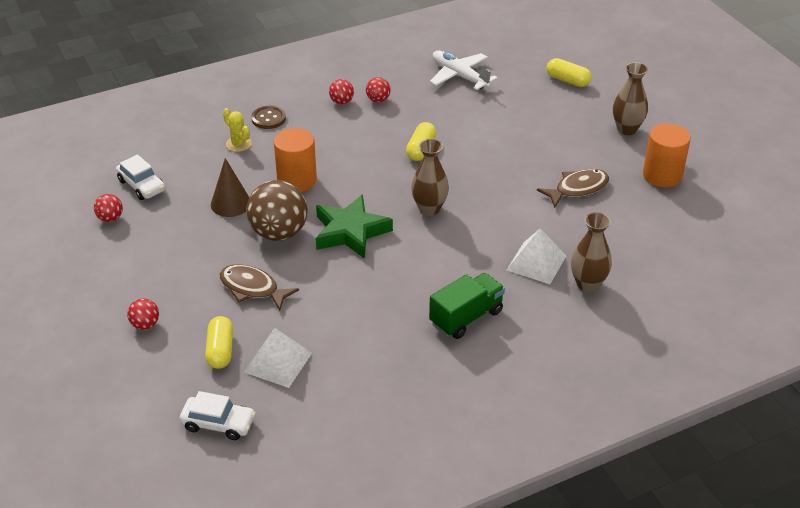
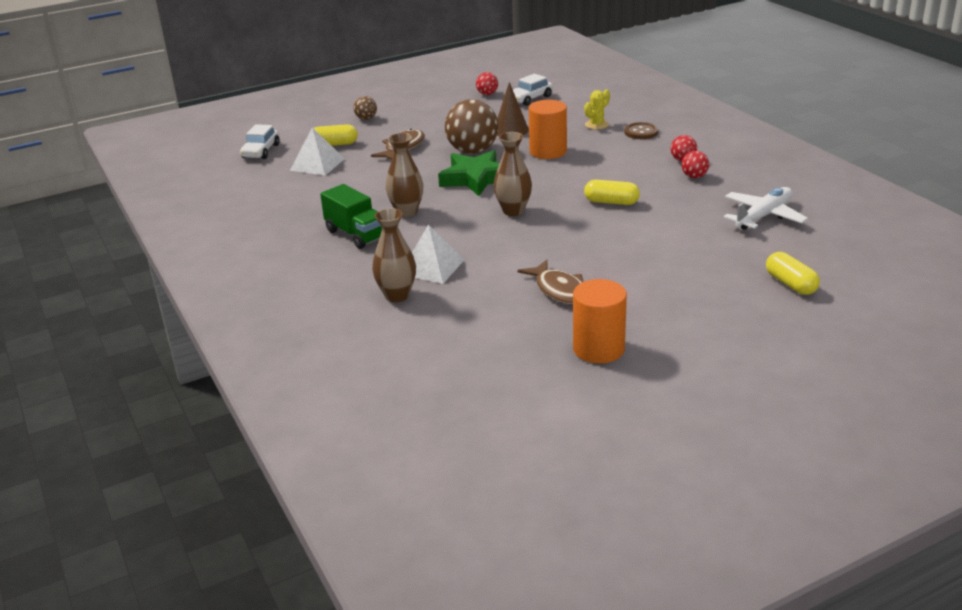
camera: 90 degrees right, 10 degrees down
red ball [127,299,159,330] -> brown ball [353,96,377,120]
yellow capsule [547,58,592,87] -> yellow capsule turned 60 degrees counterclockwise [766,252,820,295]
brown vase [613,62,648,135] -> brown vase moved to [385,133,423,217]

